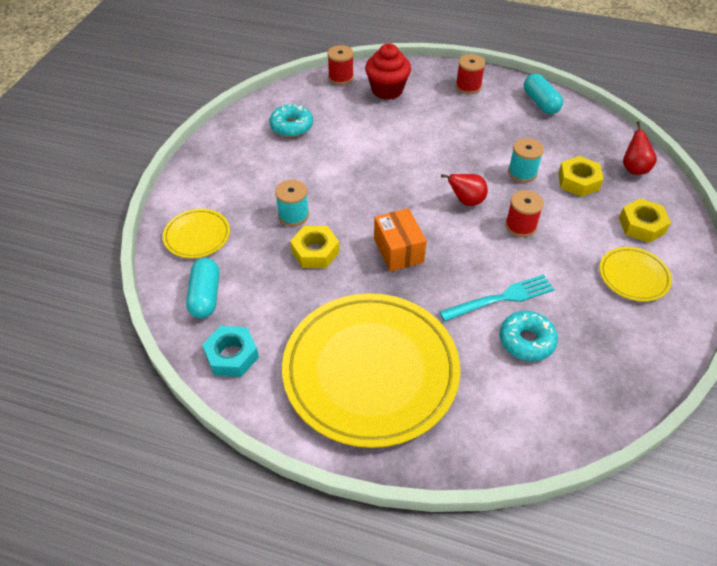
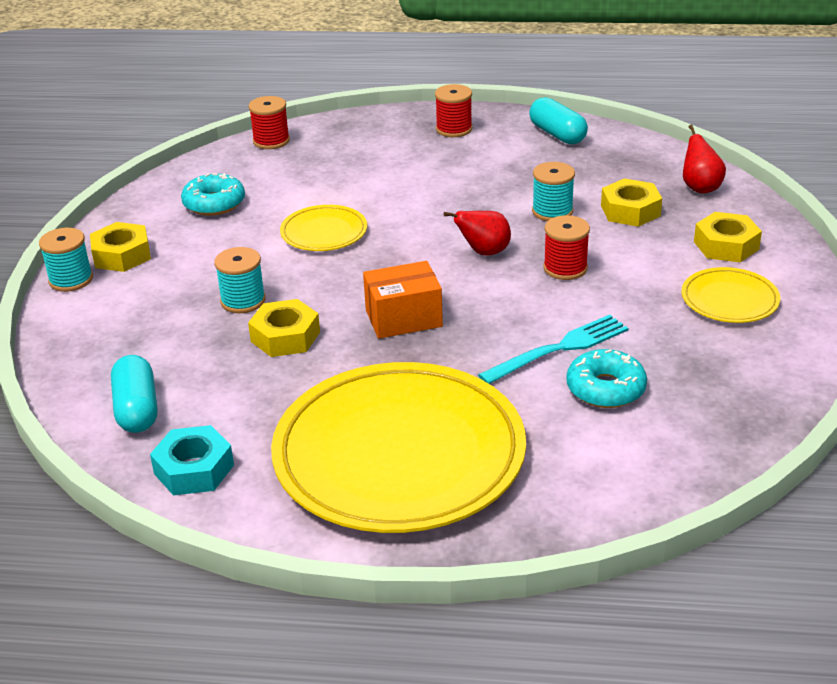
camera: 10 degrees left, 15 degrees down
yellow plate [163,209,230,258] -> yellow plate moved to [280,205,367,251]
red cupcake [365,43,411,100] -> none
orange box [374,208,427,272] -> orange box turned 75 degrees counterclockwise [363,261,443,339]
none -> turquoise spool [39,228,93,292]
none -> yellow nut [90,222,151,272]

